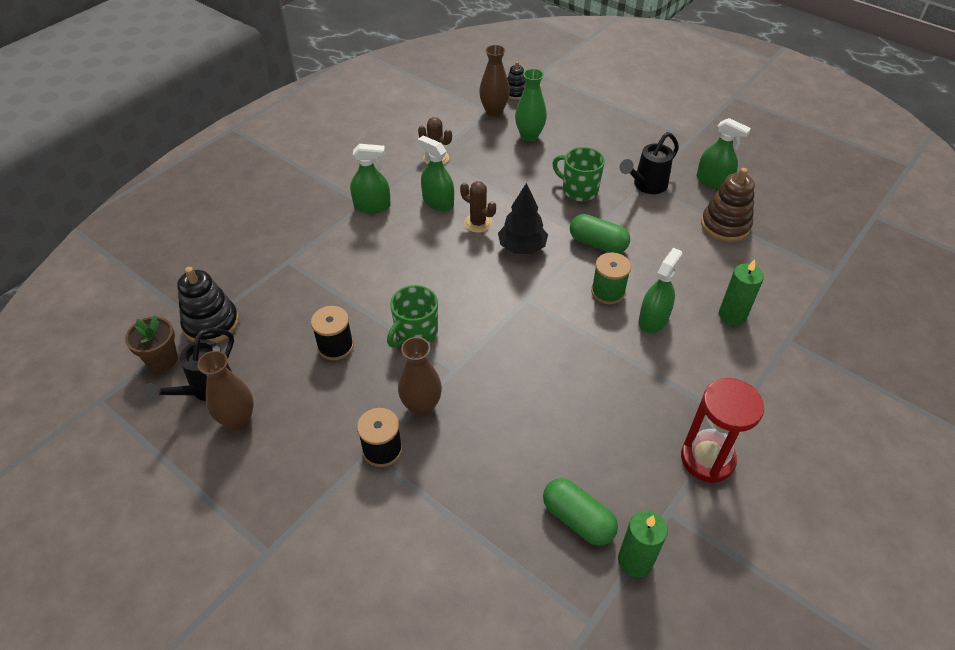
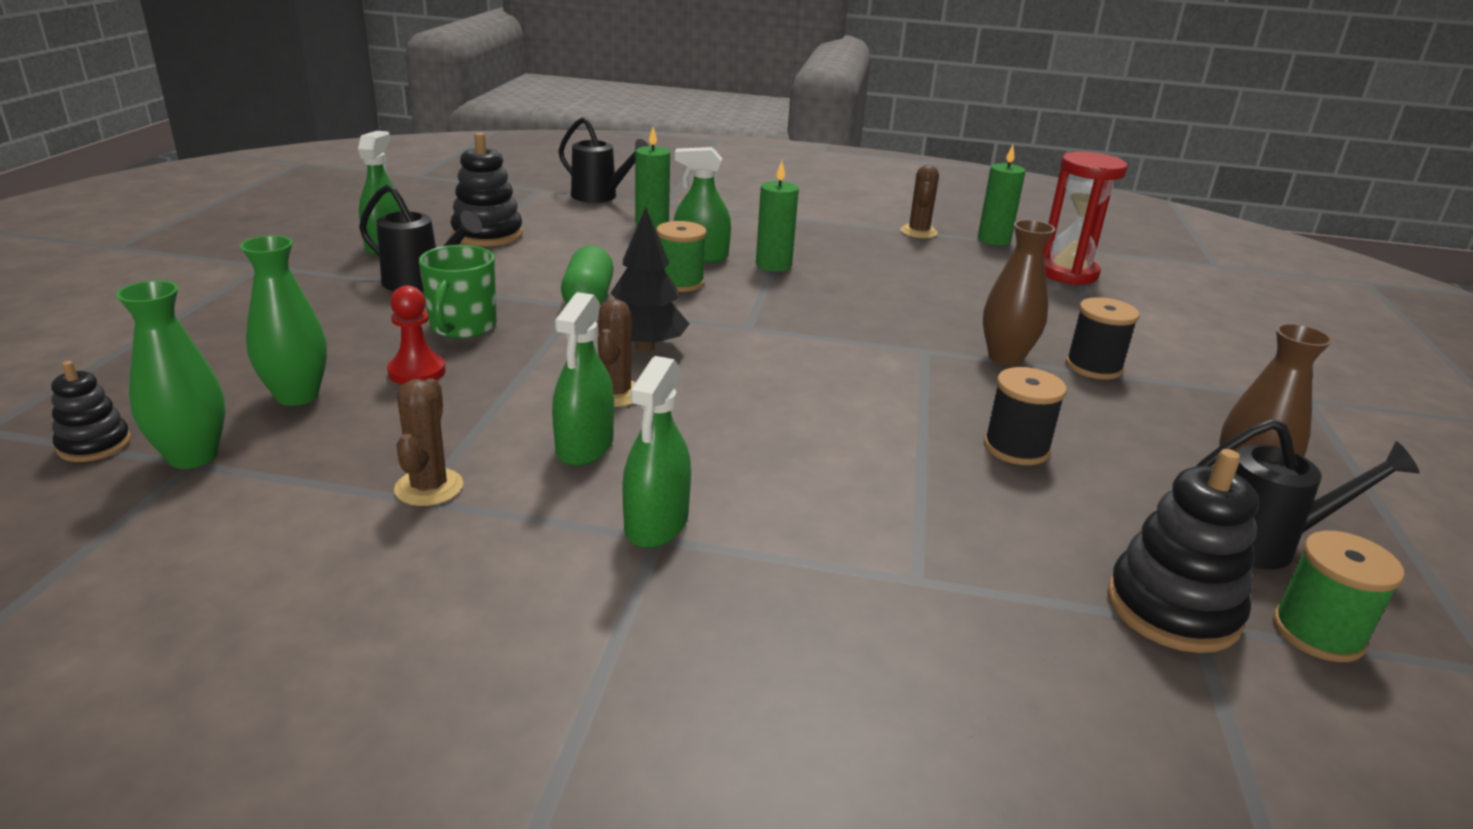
camera: 120 degrees left, 20 degrees down
brown flower pot [125,315,178,372] -> green spool [1273,531,1405,662]
green spray bottle [350,144,391,214] -> green spray bottle turned 135 degrees counterclockwise [622,356,691,548]
green mug [387,285,438,348] -> none
brown vase [479,45,510,117] -> green vase [116,280,226,469]
green capsule [543,478,618,546] -> none
red hourglass [681,378,764,483] -> red hourglass moved to [1043,152,1128,285]
brown stacking toy [701,168,755,242] -> black stacking toy [451,132,523,247]
none -> red pawn [387,285,446,385]
none -> black watering can [558,117,649,203]
none -> green candle [756,161,799,272]
none -> brown cactus [901,165,939,238]

